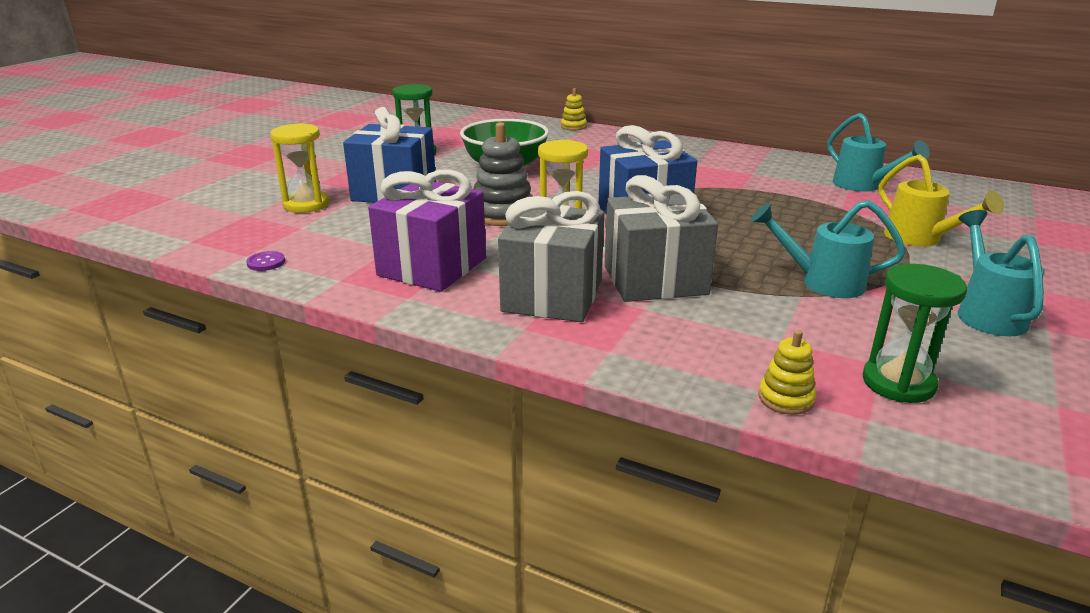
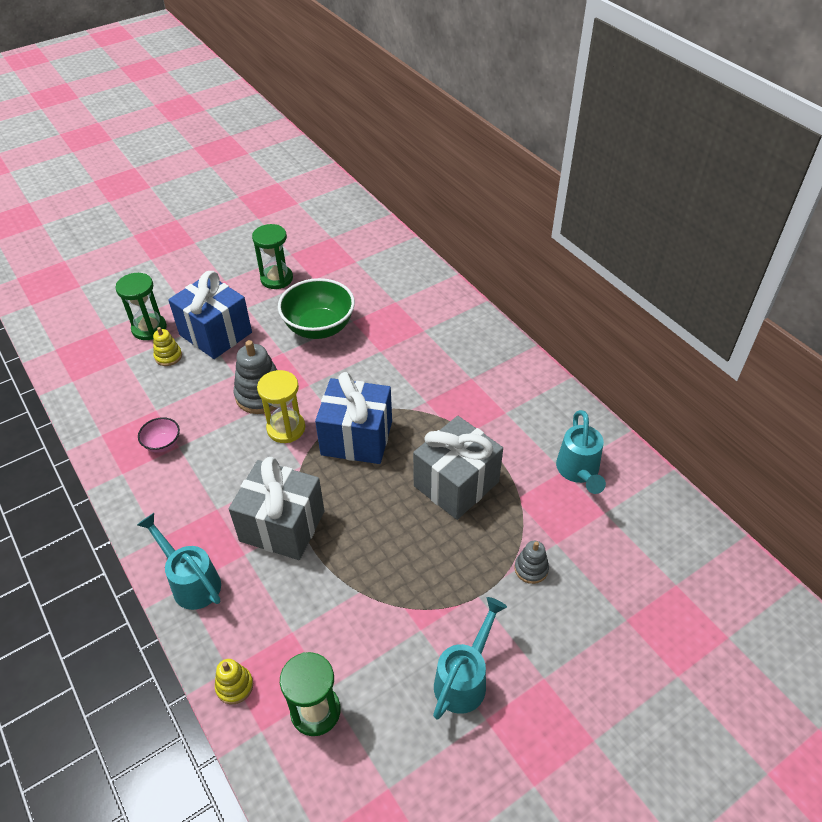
camera: 30 degrees right, 20 degrees up
purple button [246,251,285,271] -> none
yellow hourglass [270,123,329,213] -> green hourglass [115,273,167,340]
purple gift [368,170,486,292] -> pink bowl [138,417,180,453]
grey gift [498,191,604,322] -> grey gift moved to [413,416,503,520]
yellow stacking toy [561,88,587,130] -> yellow stacking toy moved to [153,327,182,366]
turquoise watering can [751,200,906,298] -> turquoise watering can moved to [137,513,221,610]
yellow watering can [878,154,1004,247] -> grey stacking toy [515,541,549,584]

